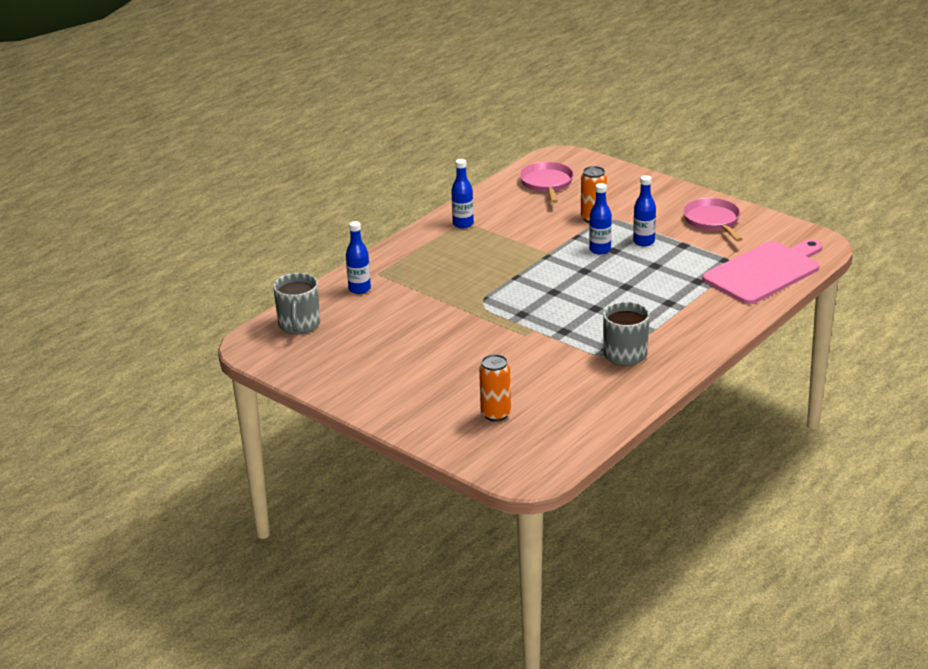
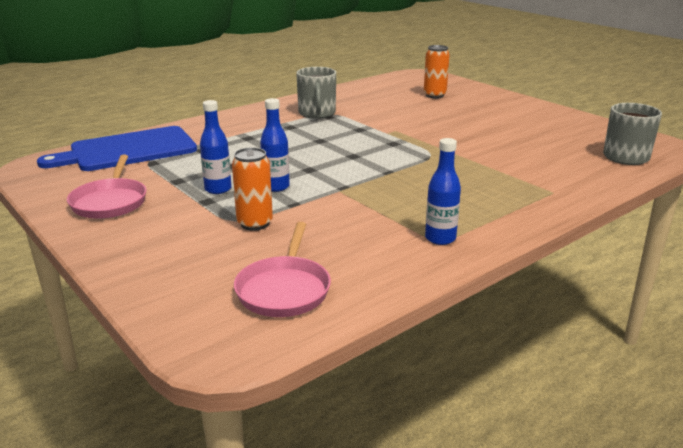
camera: 170 degrees left, 5 degrees down
blue bottle [346,221,371,294] -> none
pink cutting board [702,239,823,304] -> blue cutting board [37,126,197,171]

